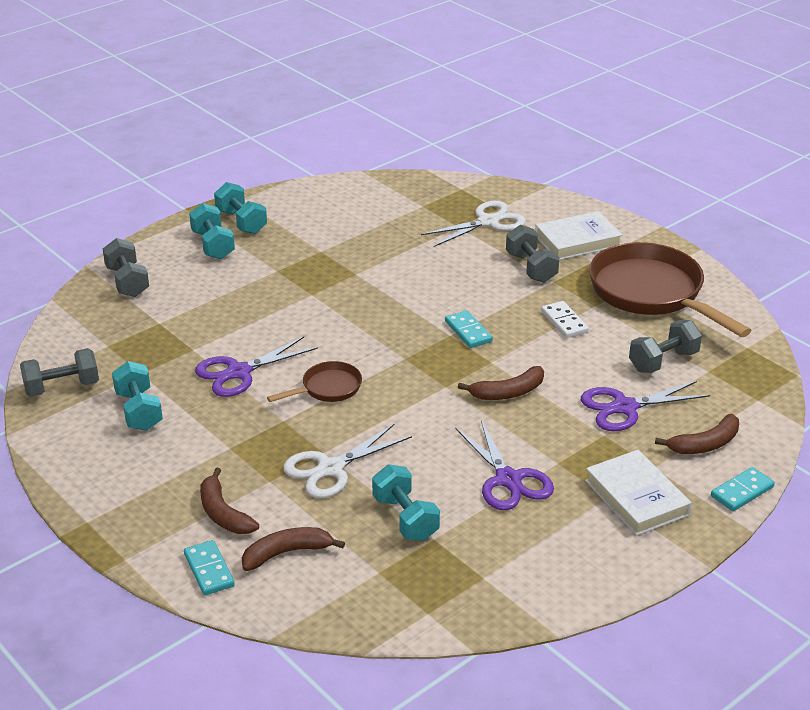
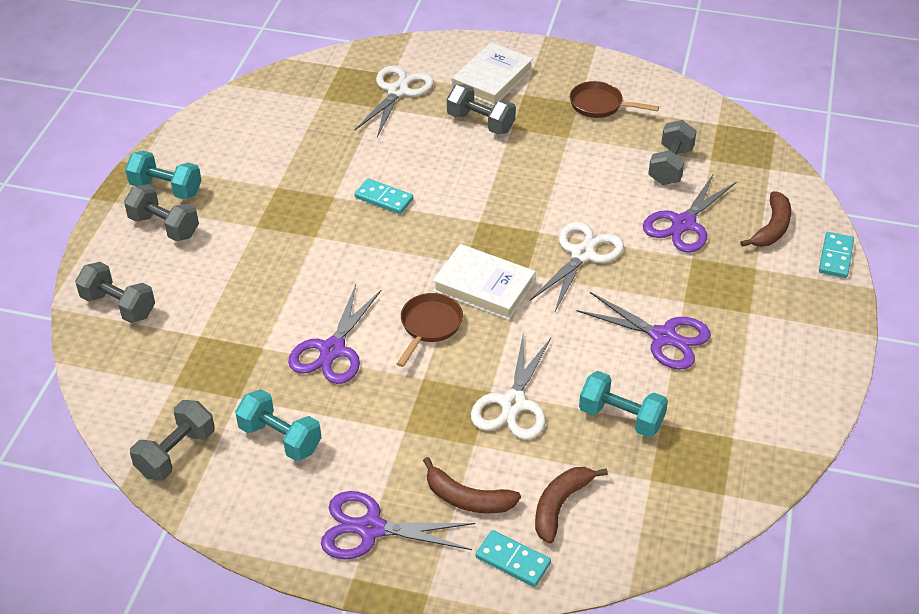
camera: 35 degrees left, 10 degrees up
turquoise dumbbell [189,203,235,259] -> grey dumbbell [124,185,199,241]
turquoise domino [445,310,493,348] -> turquoise domino moved to [354,179,413,214]
brown banana [458,366,544,400] -> white scissors [530,222,624,311]
white domino [541,301,589,338] -> none
white book [585,450,692,536] -> white book moved to [433,244,536,320]
brown pan [589,242,752,337] -> brown pan [570,81,659,118], size x0.48
none -> purple scissors [321,491,475,559]

